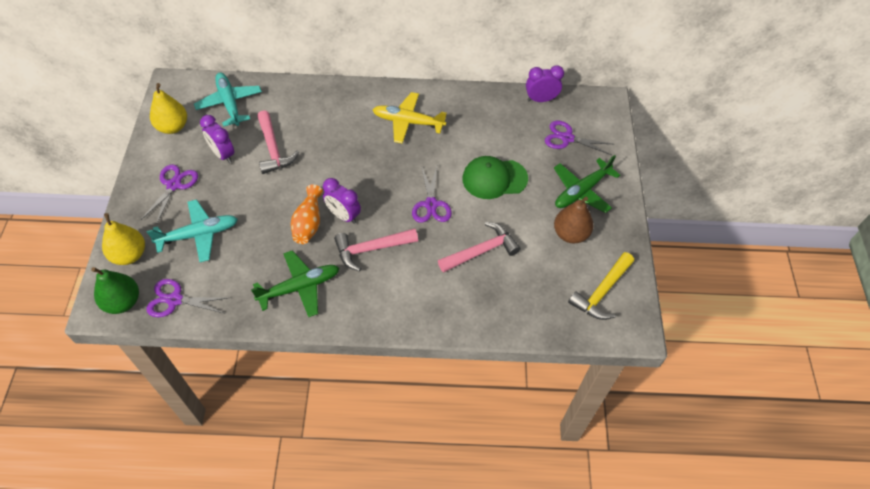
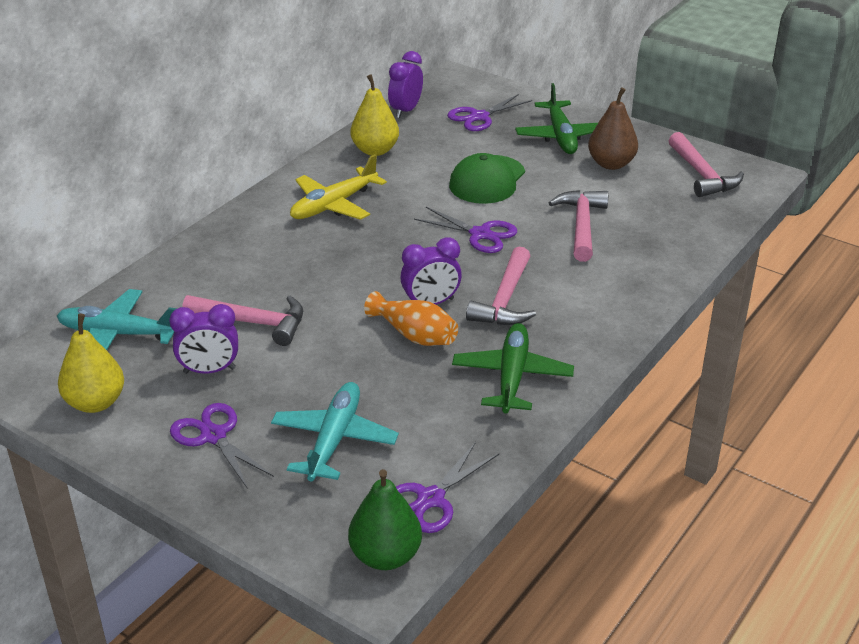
camera: 55 degrees left, 20 degrees down
yellow pear [102,213,145,265] -> yellow pear moved to [351,74,399,156]
yellow hammer [568,252,634,320] -> pink hammer [668,132,744,197]

